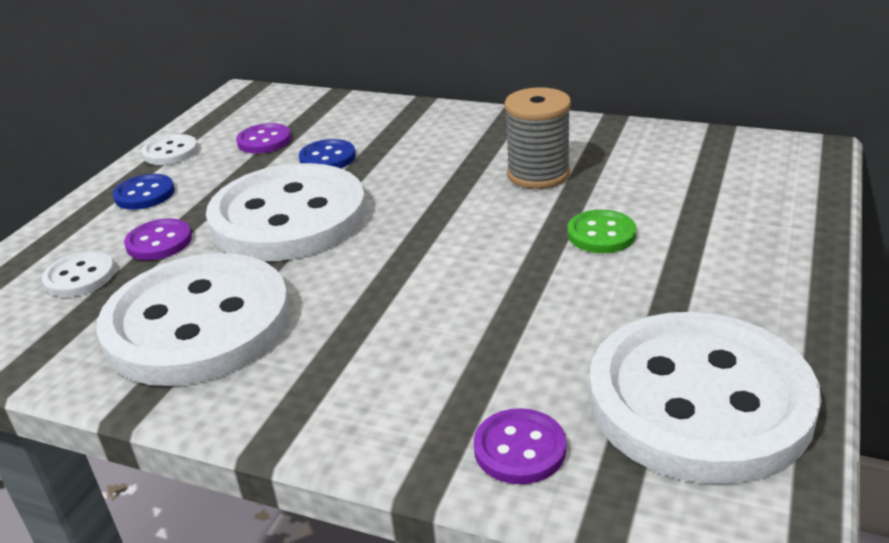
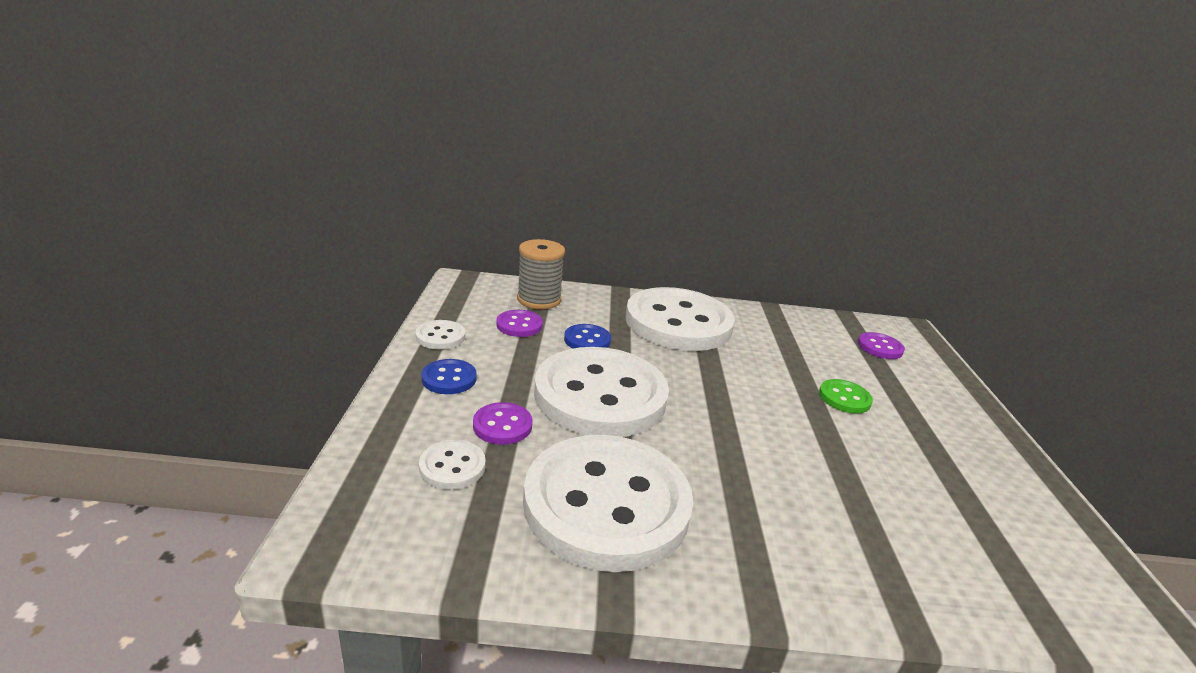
camera: 25 degrees left, 5 degrees down
purple button [474,408,566,484] -> purple button moved to [858,332,905,359]
grey spool [504,87,571,189] -> grey spool moved to [517,239,565,309]
white button [589,312,821,484] -> white button moved to [625,287,735,351]

